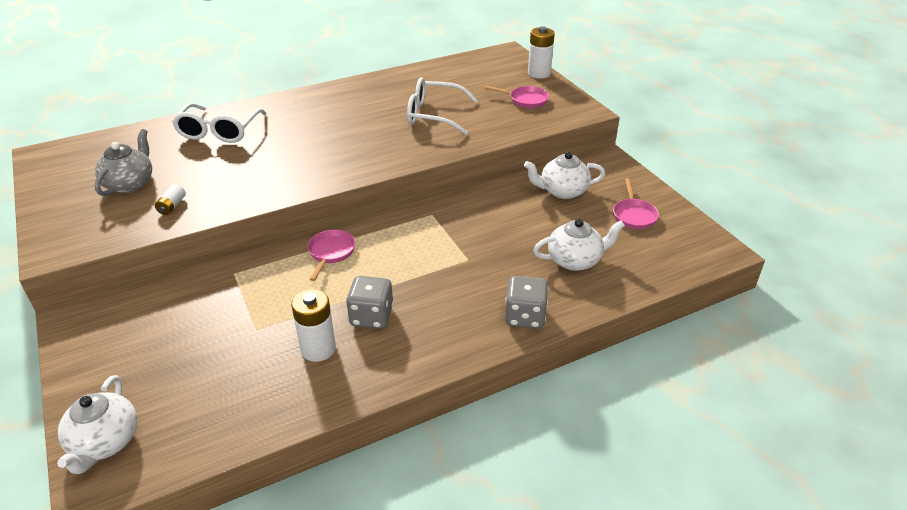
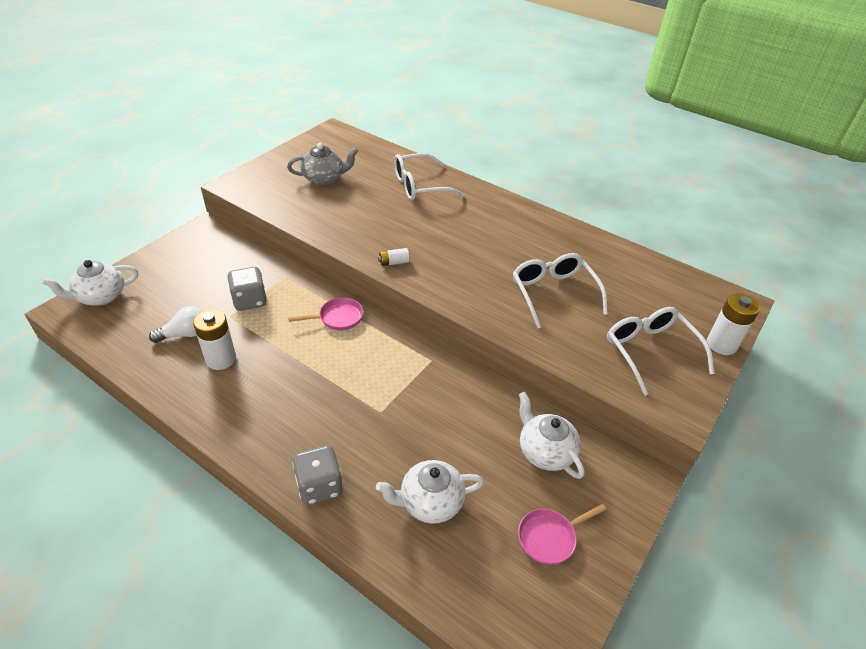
camera: 60 degrees right, 5 degrees up
white battery [155,184,186,215] -> white battery moved to [378,248,410,266]
grey dice [346,276,394,329] -> grey dice moved to [227,267,267,311]
pink pan [484,86,549,108] -> white glasses [607,307,715,396]
white teapot [533,219,625,271] -> white teapot turned 120 degrees clockwise [376,460,484,524]
none -> white light bulb [149,306,202,343]

